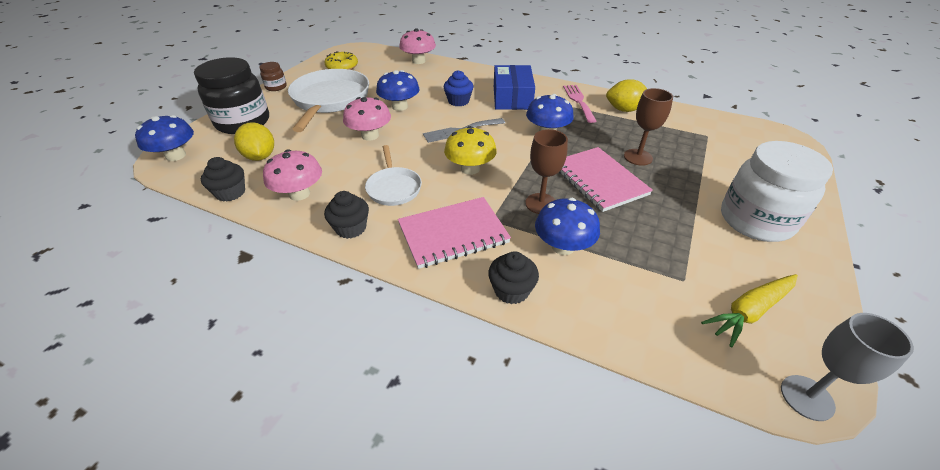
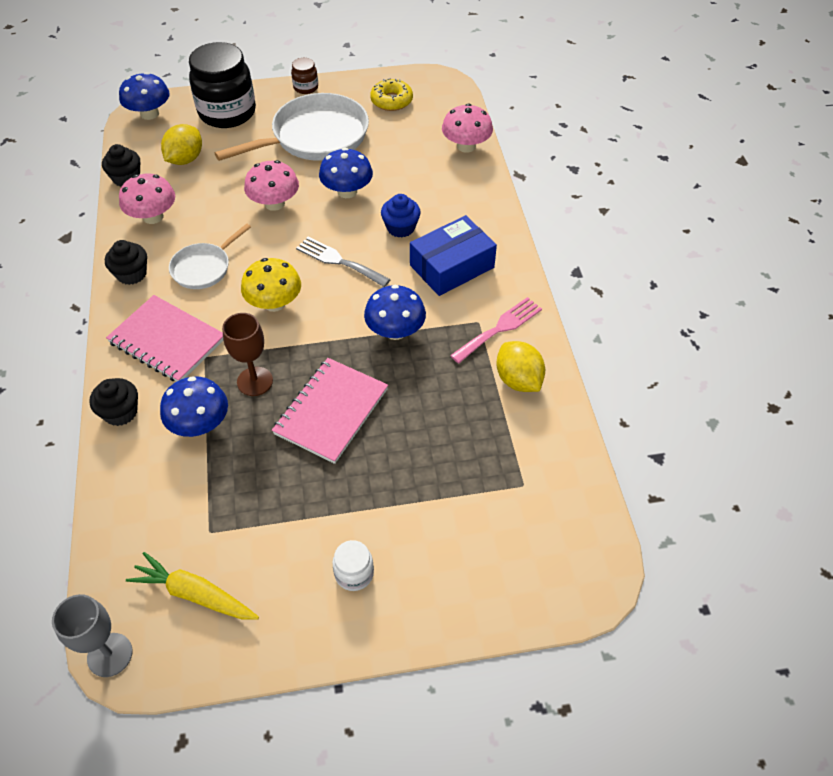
camera: 55 degrees right, 10 degrees up
brown goblet [624,88,673,166] -> none
white jar [721,141,833,242] -> white jar [332,540,374,591], size x0.44

